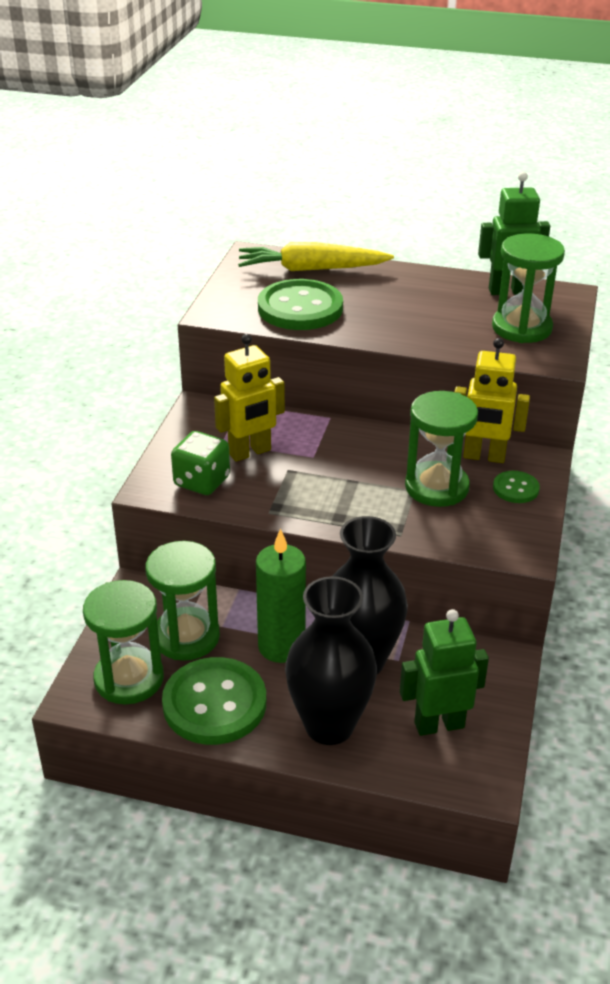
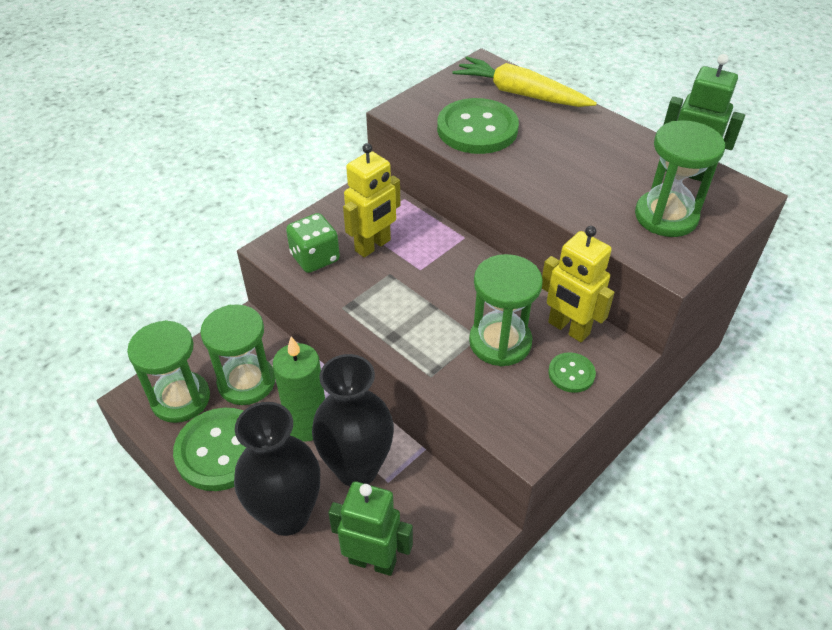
camera: 30 degrees right, 10 degrees up
yellow robot [214,334,285,462] -> yellow robot turned 45 degrees counterclockwise [343,143,400,257]

